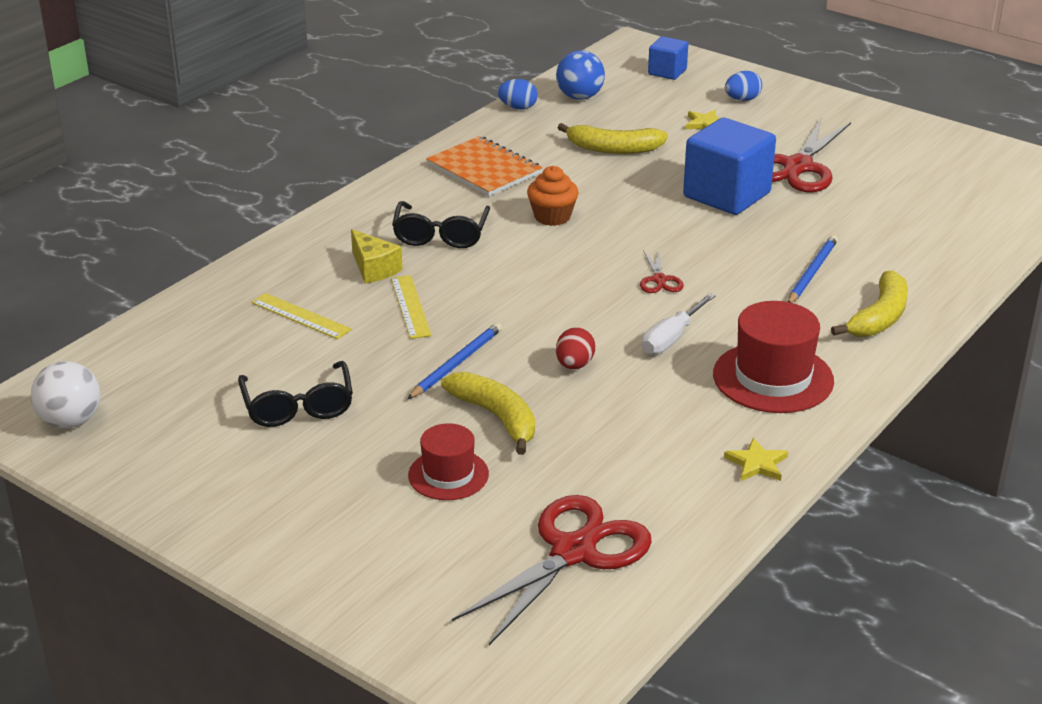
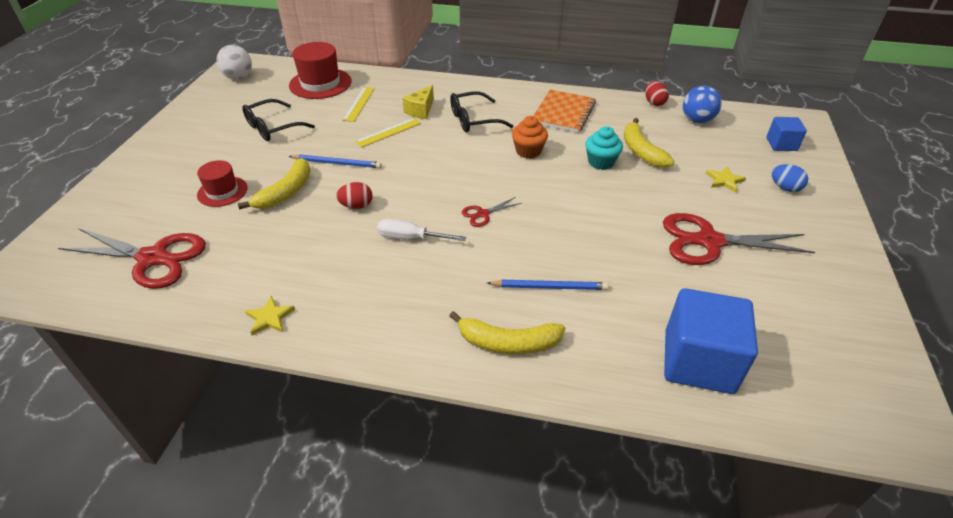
camera: 65 degrees right, 10 degrees up
blue egg [498,79,538,110] -> red egg [645,82,669,106]
blue cube [683,118,776,215] -> blue cube moved to [664,288,758,394]
red hat [713,301,834,413] -> red hat moved to [289,42,352,99]
none -> turquoise cupcake [585,126,623,170]

